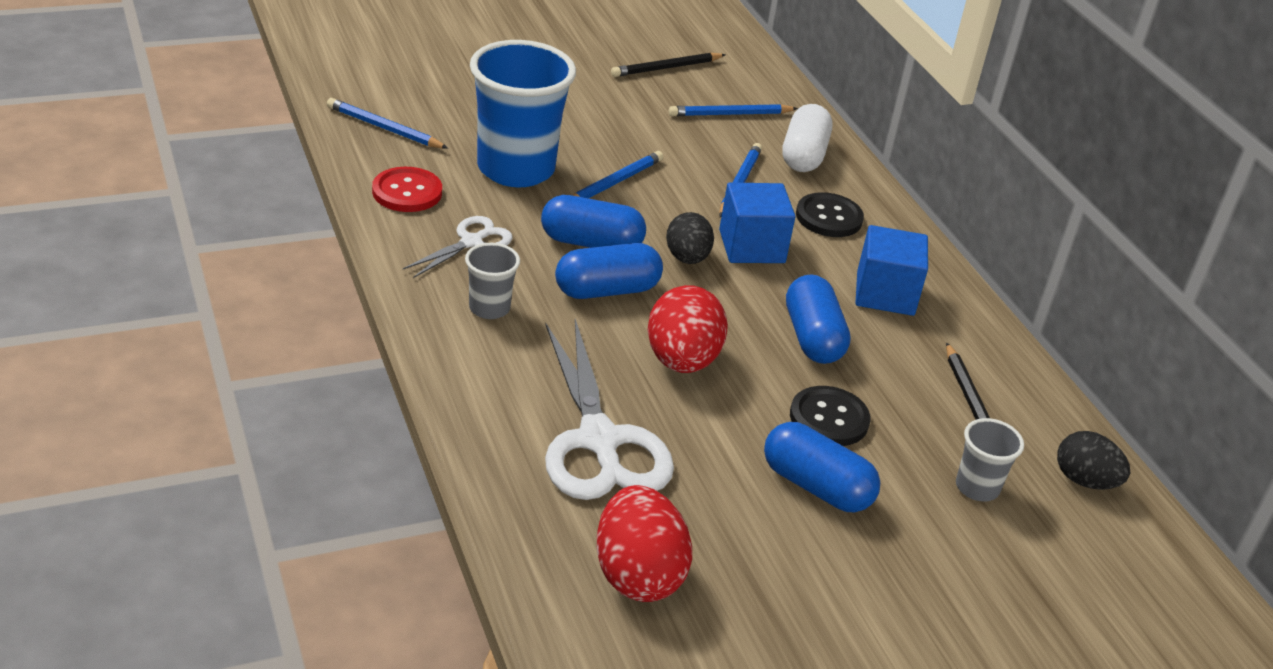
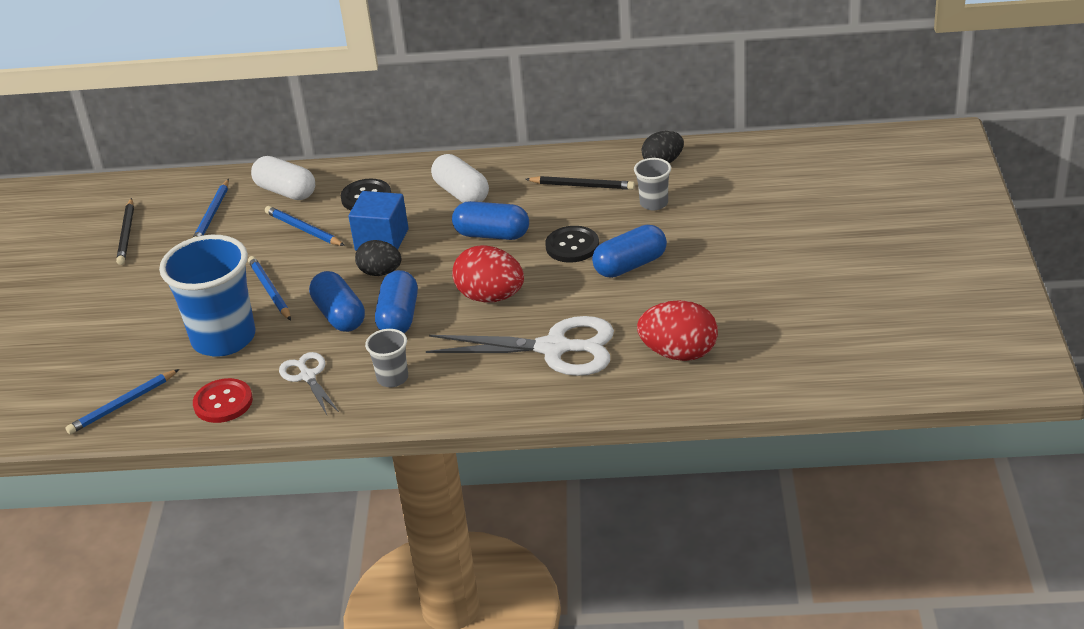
camera: 60 degrees left, 0 degrees up
blue capsule [541,195,646,248] -> blue capsule turned 60 degrees counterclockwise [309,271,365,332]
blue cube [855,225,928,316] -> white capsule [431,154,489,203]

